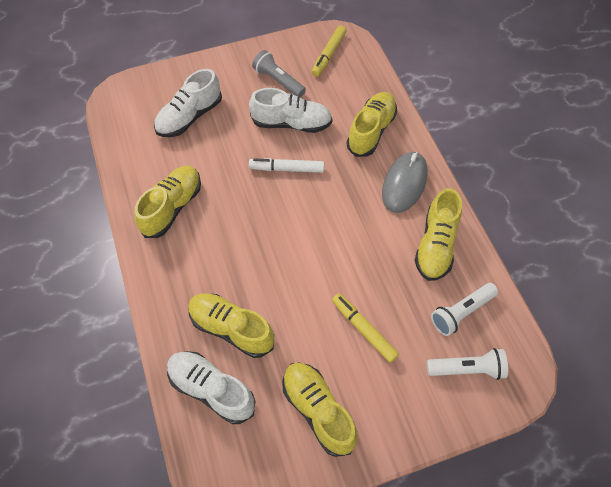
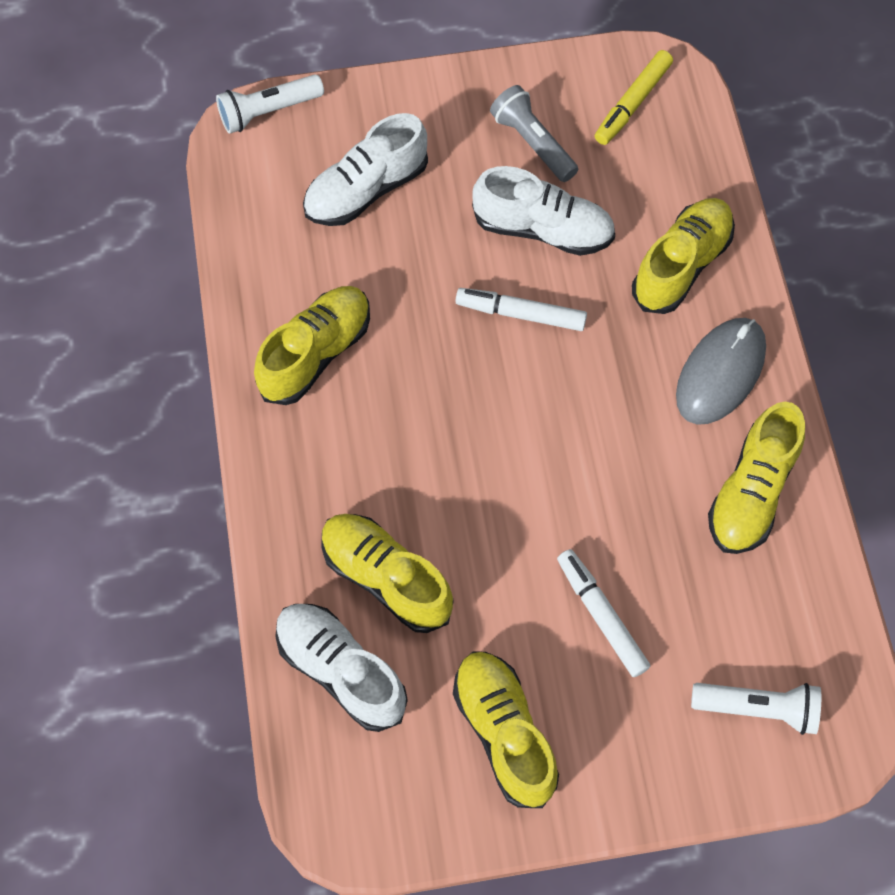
camera: 10 degrees right, 5 degrees up
yellow marker [332,293,399,363] -> white marker [557,549,650,677]
white flashlight [431,283,498,336] -> white flashlight moved to [216,74,324,134]

